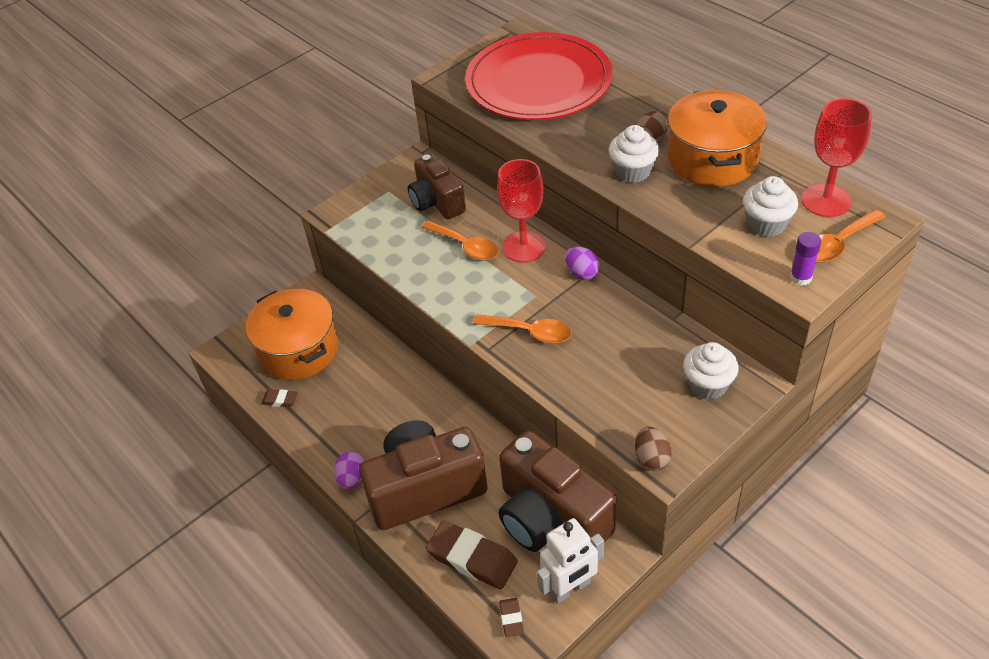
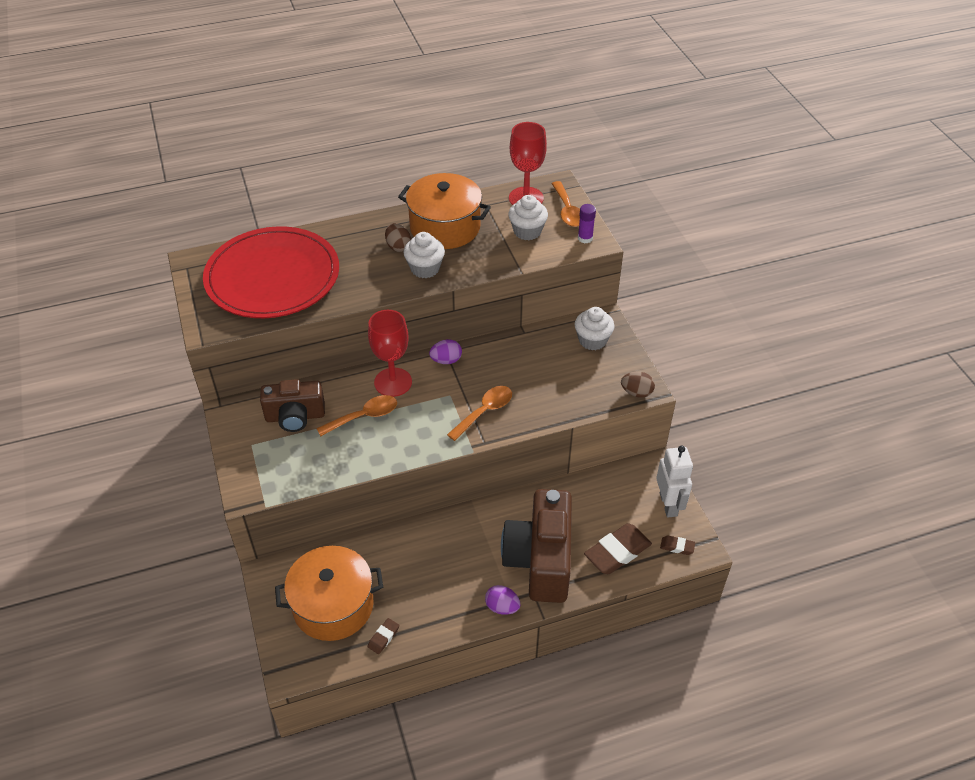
camera: 70 degrees left, 0 degrees up
brown camera [499,430,616,552] -> none

